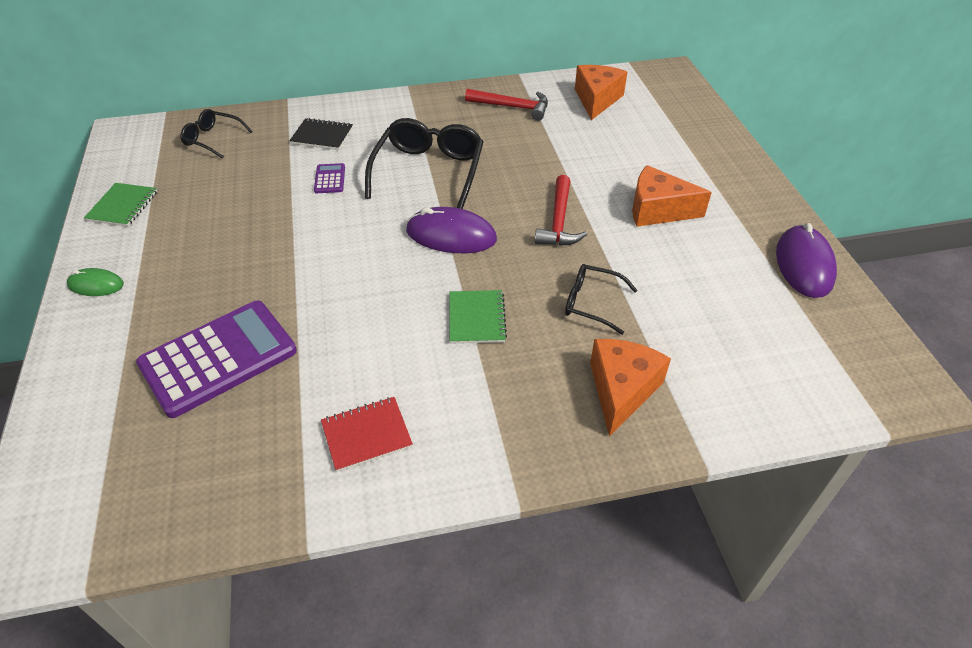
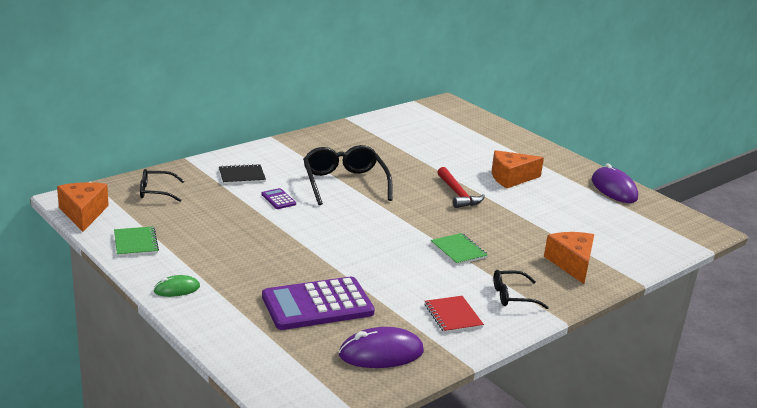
camera: 30 degrees left, 20 degrees down
purple calculator [136,301,297,418] -> purple calculator turned 135 degrees counterclockwise [262,277,375,330]
red notebook [321,397,413,472] -> red notebook turned 60 degrees counterclockwise [425,296,484,333]
purple mouse [406,207,497,253] -> purple mouse moved to [339,327,424,368]
red hammer [465,89,548,121] -> none
black glasses [565,264,637,335] -> black glasses moved to [494,270,549,309]
orange cheese [575,65,627,120] -> orange cheese moved to [57,182,109,232]

